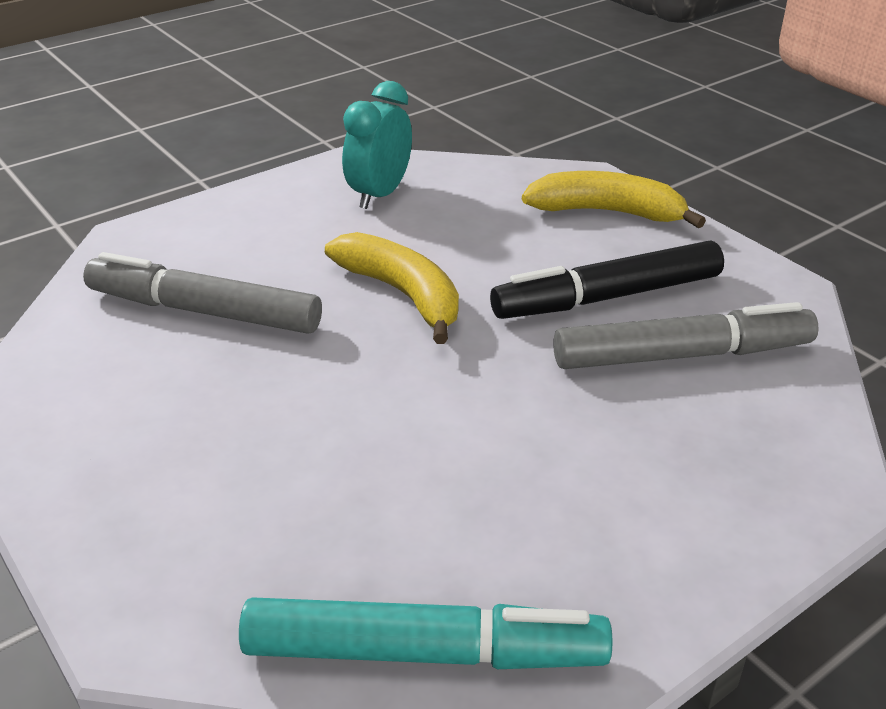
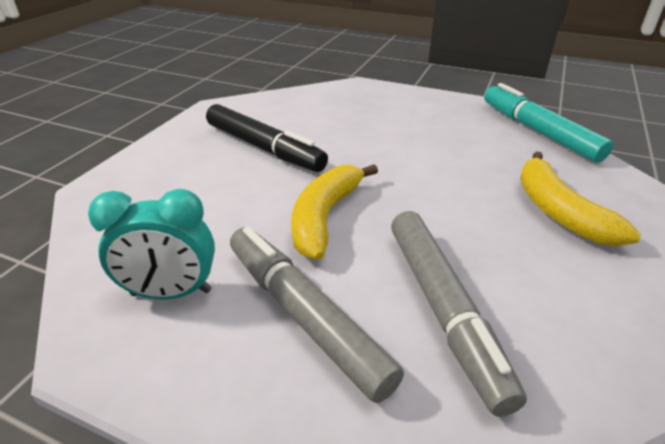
camera: 120 degrees left, 0 degrees up
yellow banana [522,171,706,228] -> yellow banana moved to [520,151,641,247]
grey marker [553,302,818,369] -> grey marker moved to [230,226,404,403]

